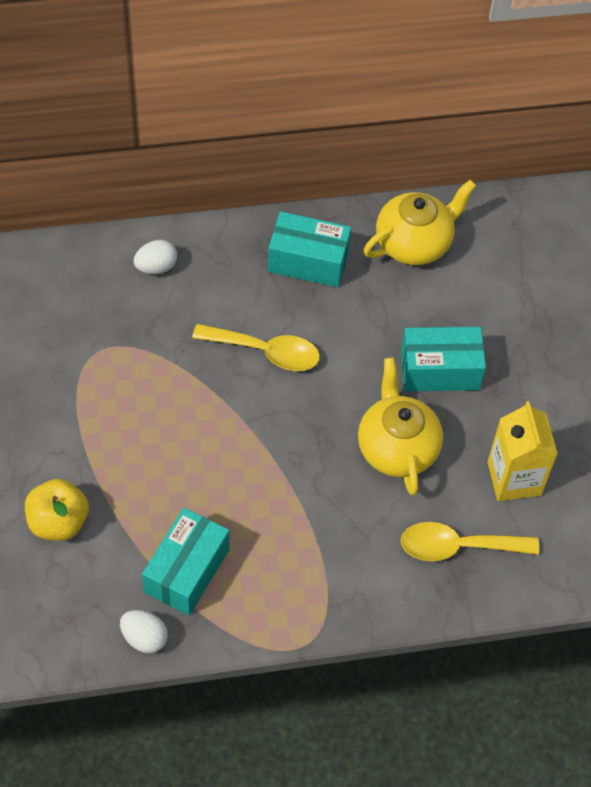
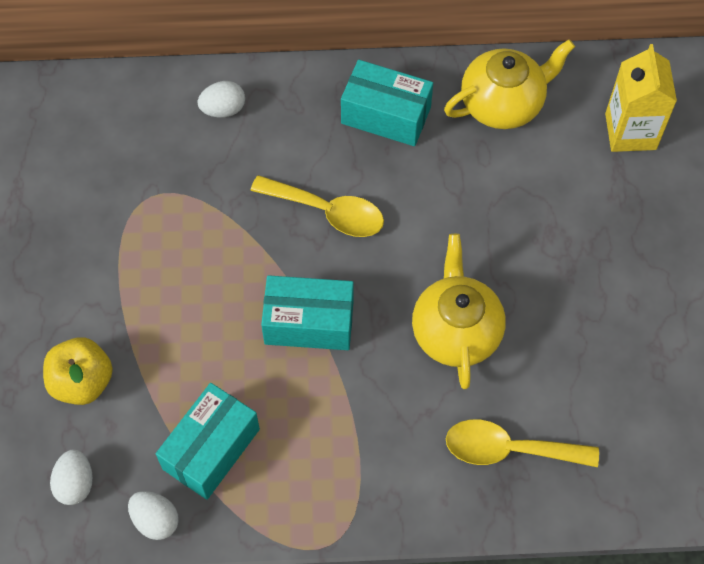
camera: 10 degrees right, 5 degrees up
turquoise box [401,327,486,391] -> turquoise box moved to [261,275,354,350]
yellow carton [487,401,558,501] -> yellow carton moved to [605,44,677,152]
none -> white egg [50,450,93,505]

